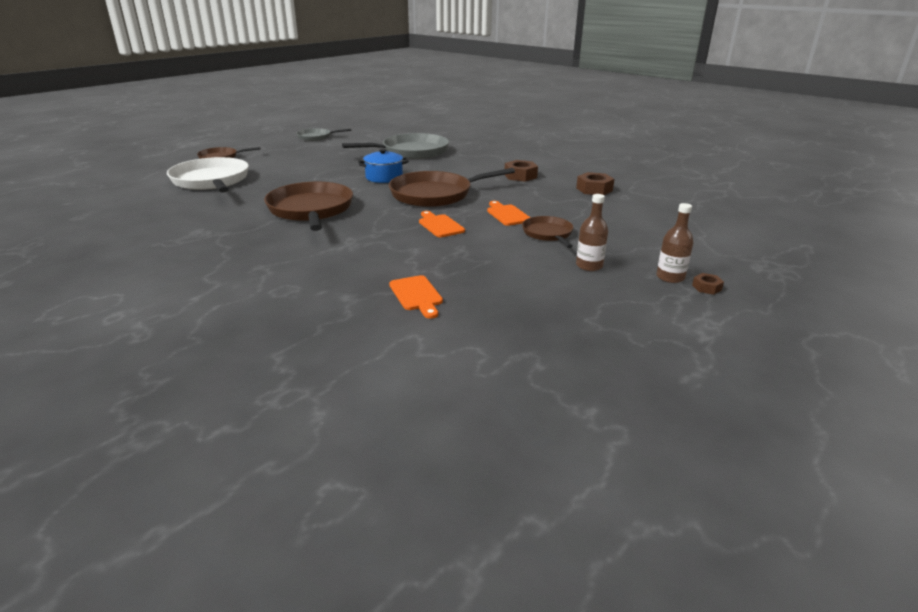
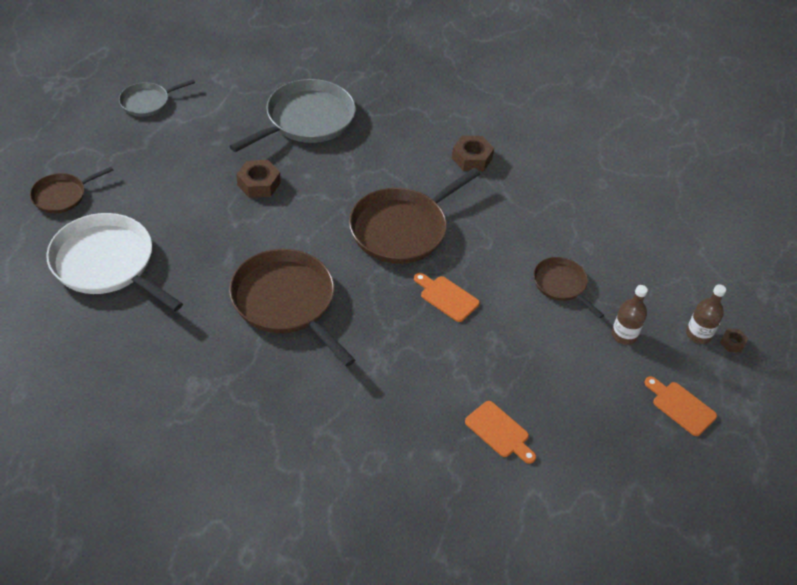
camera: 25 degrees left, 20 degrees up
blue pot [358,149,409,183] -> none
orange cutting board [487,201,531,226] -> orange cutting board moved to [644,376,717,436]
brown nut [576,172,614,195] -> brown nut moved to [236,160,281,198]

